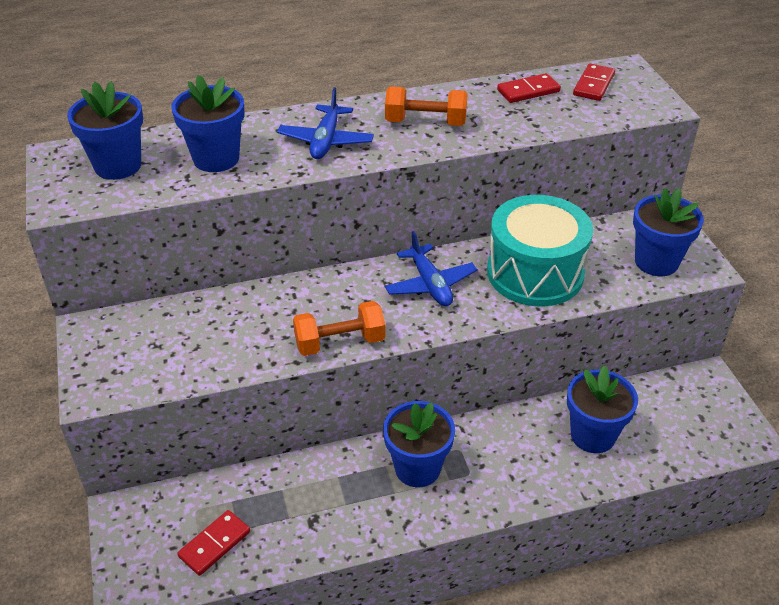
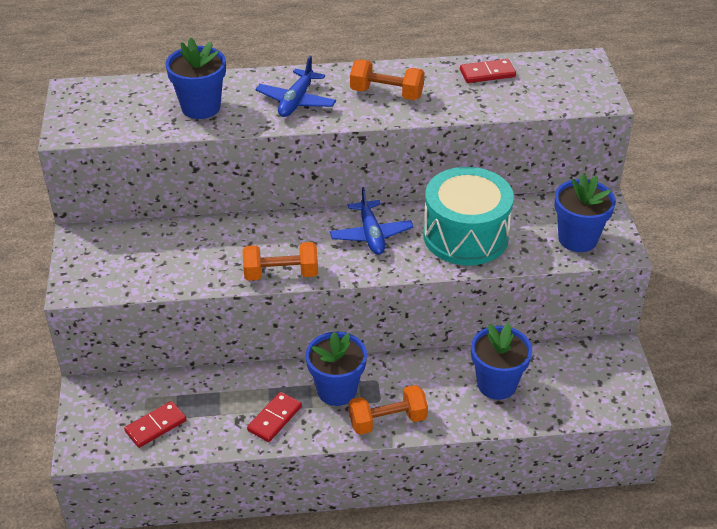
camera: 10 degrees right, 0 degrees up
blue flower pot [67,81,143,180] -> none
red domino [573,63,615,101] -> red domino moved to [247,392,302,442]
none -> orange dumbbell [349,385,428,435]

